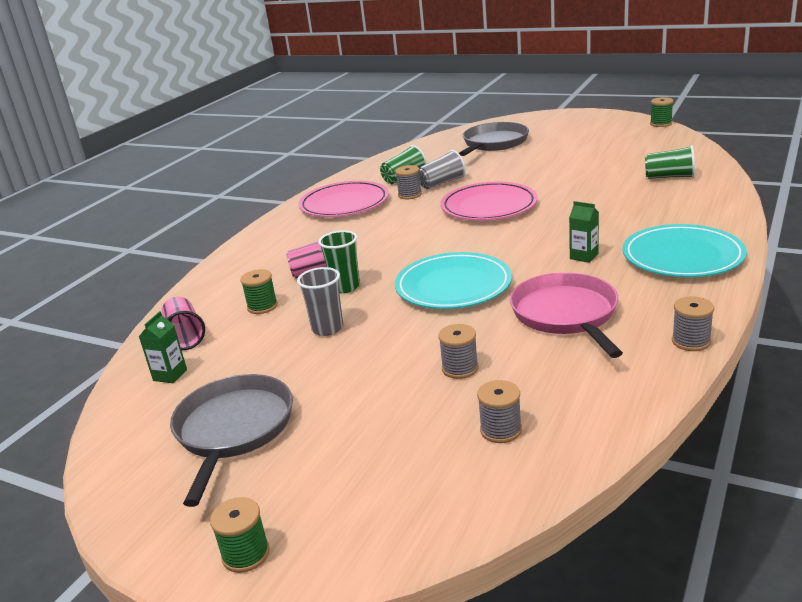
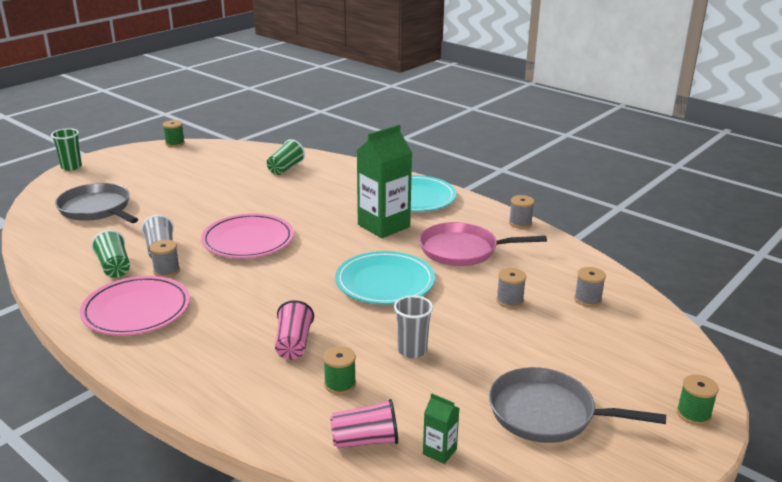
camera: 80 degrees left, 0 degrees up
green cup [318,230,360,293] -> green cup moved to [51,128,82,171]
green carton [569,201,599,263] -> green carton [357,125,412,238], size x2.28

